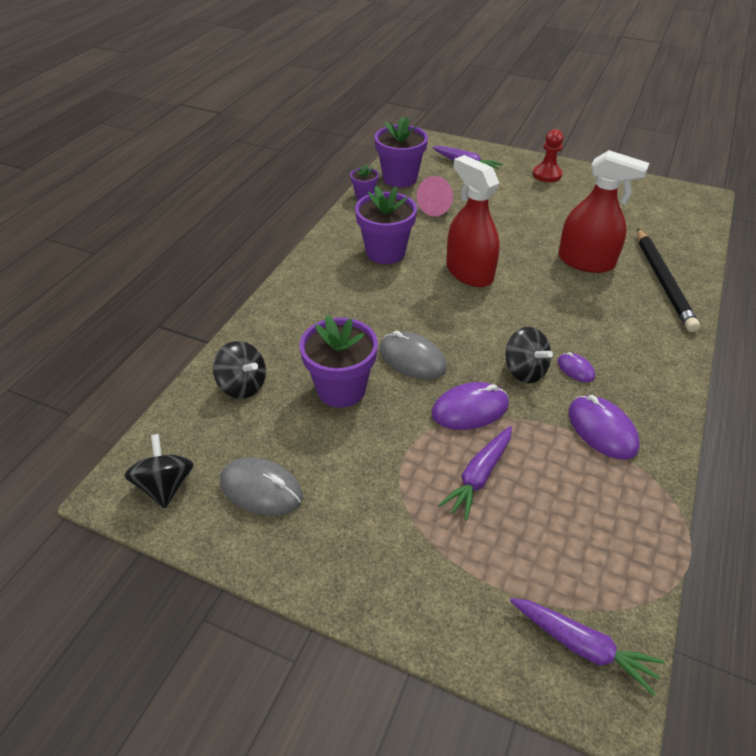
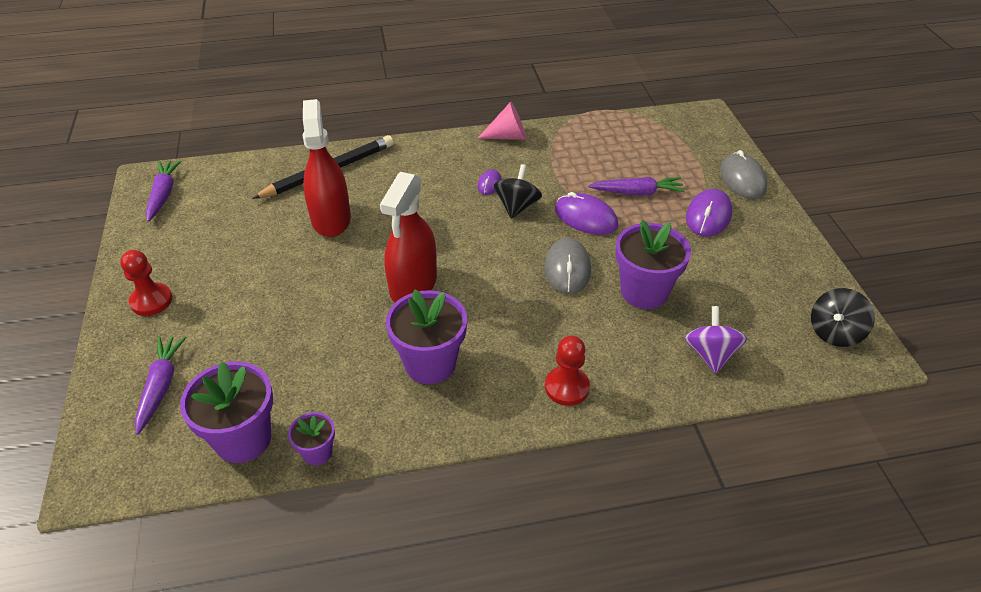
camera: 125 degrees left, 0 degrees up
black spinning top [213,341,266,399] -> purple spinning top [685,306,747,374]
grey mouse [220,458,303,516] -> grey mouse moved to [720,150,767,199]
pink cone [417,176,453,216] -> pink cone moved to [477,102,526,140]
purple carrot [510,598,665,696] -> purple carrot moved to [146,160,181,222]
purple mouse [568,395,640,459] -> purple mouse moved to [686,189,732,237]
none -> red pawn [545,336,590,406]

